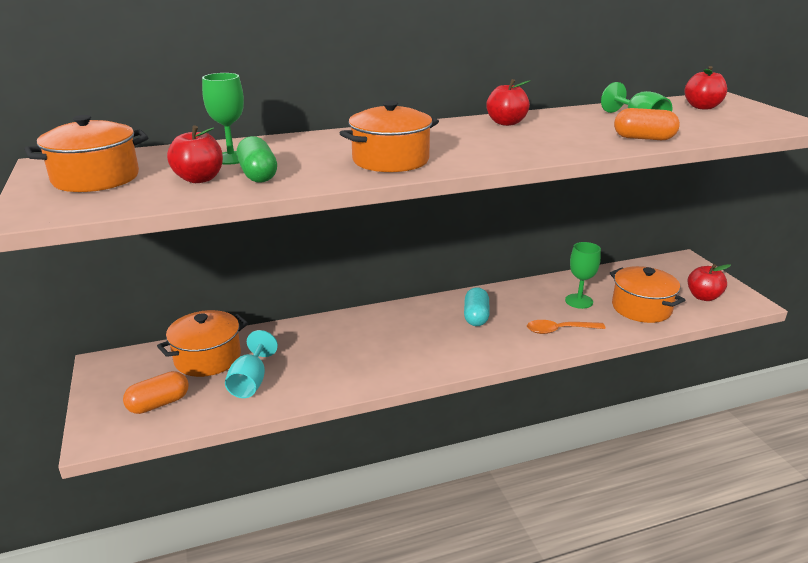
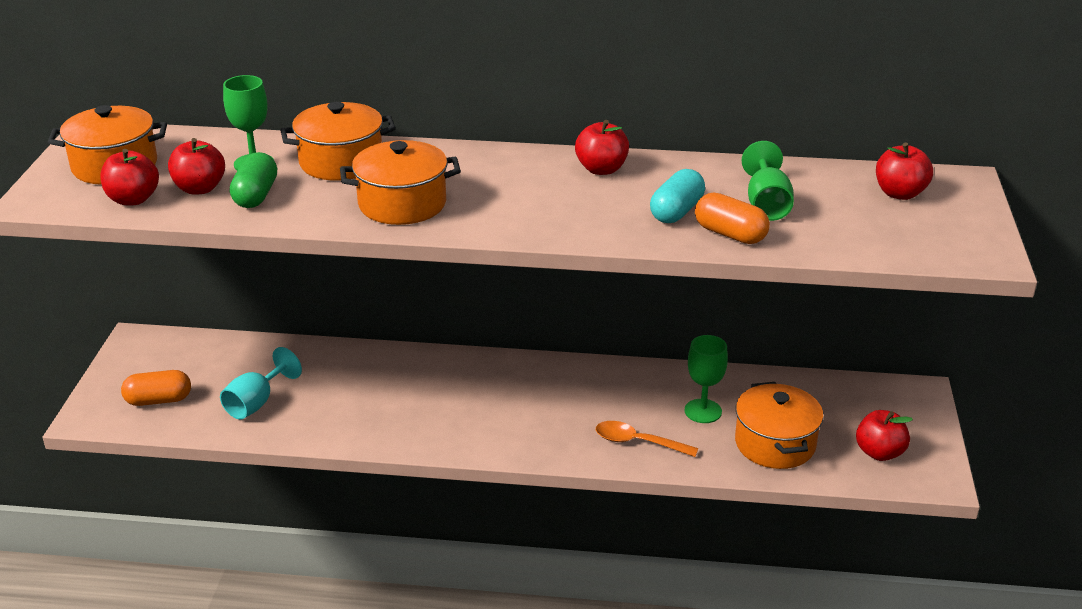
camera: 25 degrees right, 5 degrees up
orange pot [157,310,248,377] -> orange pot moved to [280,102,396,181]
turquoise capsule [464,287,489,326] -> turquoise capsule moved to [650,169,705,223]
none -> red apple [100,149,159,205]

